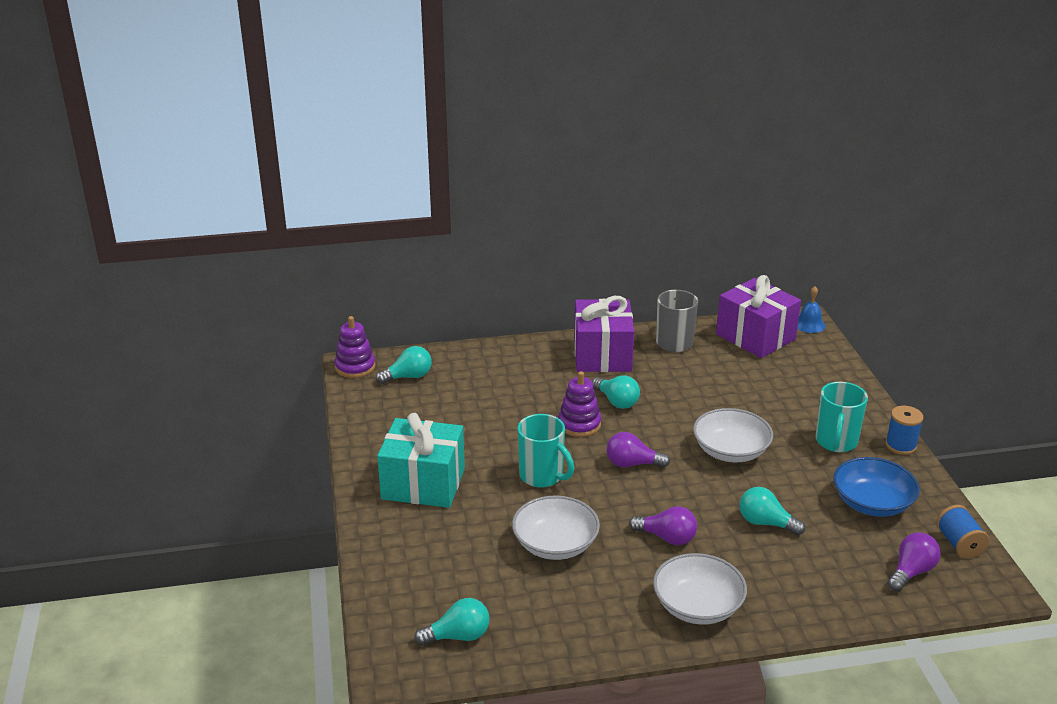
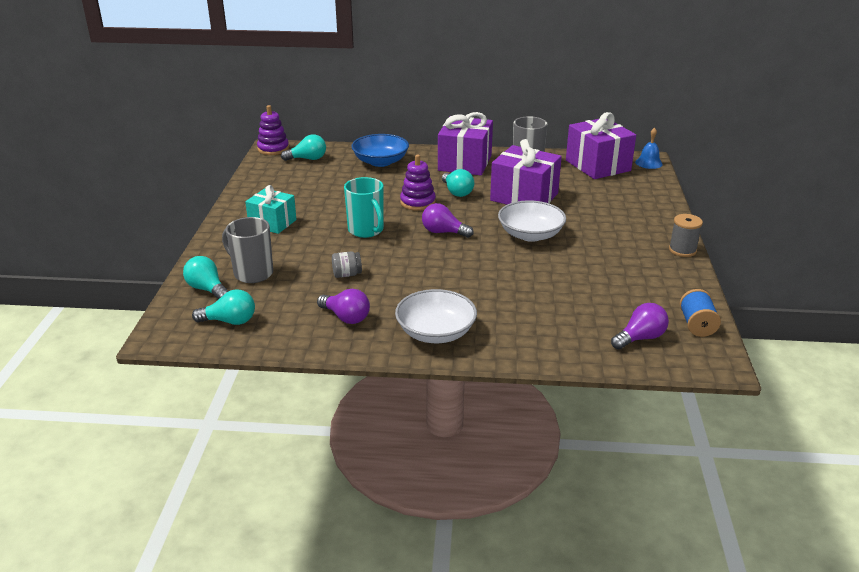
camera: 15 degrees right, 0 degrees up
turquoise gift [377,413,465,508] -> turquoise gift [245,185,297,234], size x0.63
white bowl [512,496,600,560] -> grey jar [332,251,362,278]
purple light bulb [629,506,697,545] -> purple light bulb moved to [317,289,370,324]
turquoise light bulb [739,487,805,535] -> turquoise light bulb moved to [183,256,228,300]
turquoise mug [816,382,868,452] -> none
blue bowl [833,457,920,517] -> blue bowl moved to [351,134,409,167]
blue spool [885,406,923,455] -> grey spool [669,214,703,257]
none -> grey mug [222,217,273,283]
none -> purple gift [490,139,562,205]

